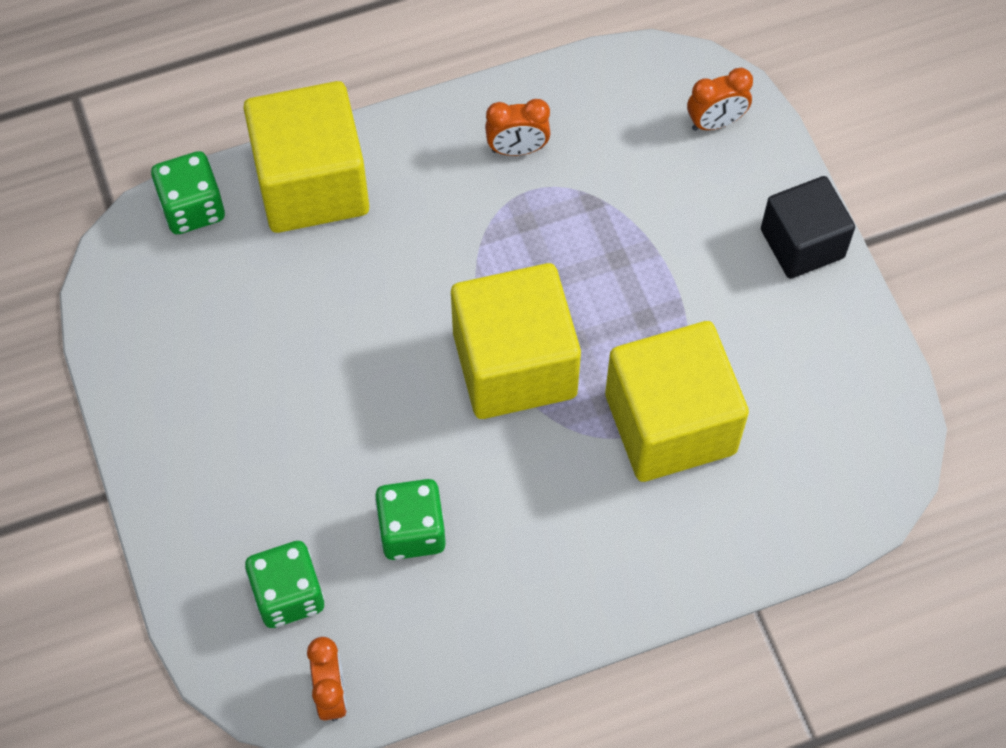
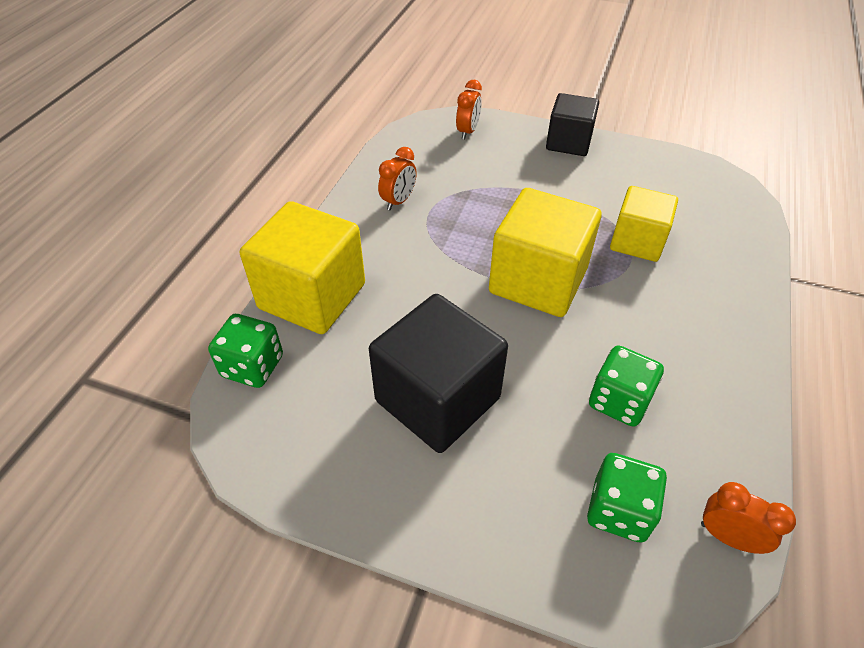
camera: 50 degrees left, 15 degrees down
yellow cube [605,321,749,482] -> yellow cube [610,186,678,262], size x0.64
none -> black cube [369,294,508,453]

